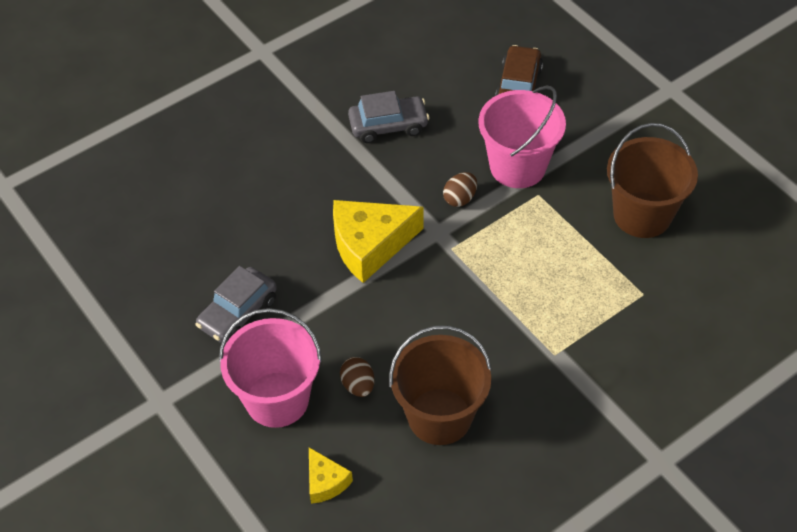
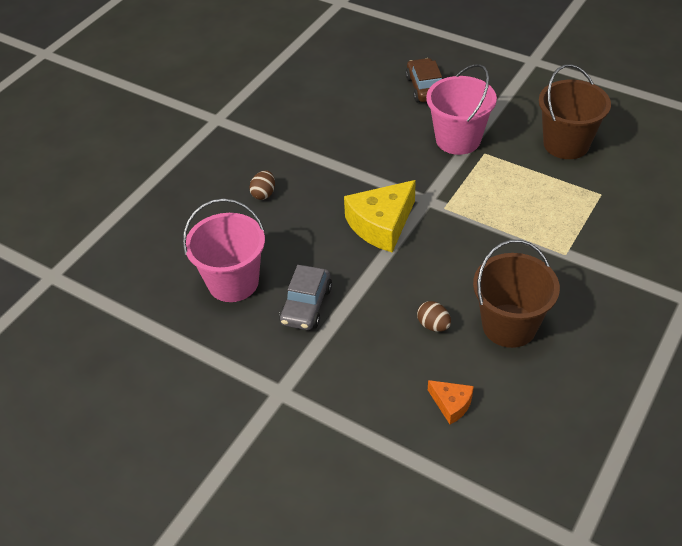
camera: 20 degrees left, 5 degrees down
pink bucket [219,308,322,428] -> pink bucket moved to [183,198,265,302]
yellow cheese [309,447,353,504] -> orange cheese [428,380,474,425]
grey car [348,91,429,143] -> none
brown egg [443,172,477,207] -> brown egg moved to [249,171,275,200]

